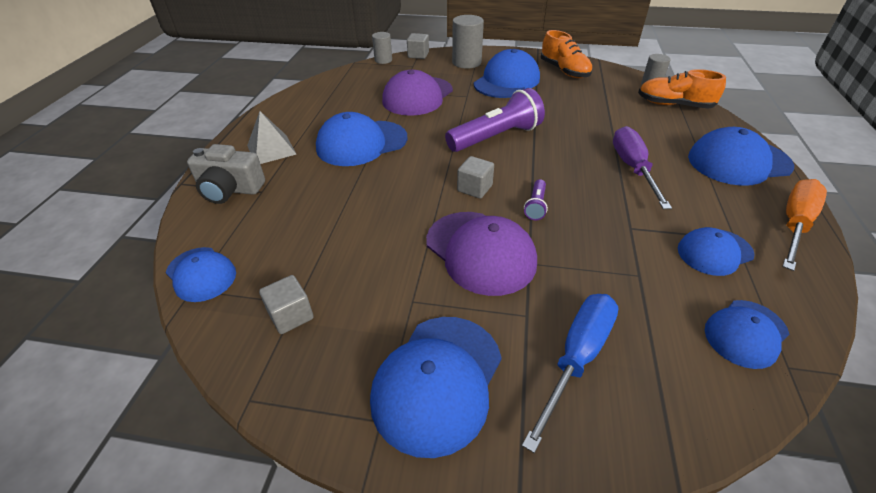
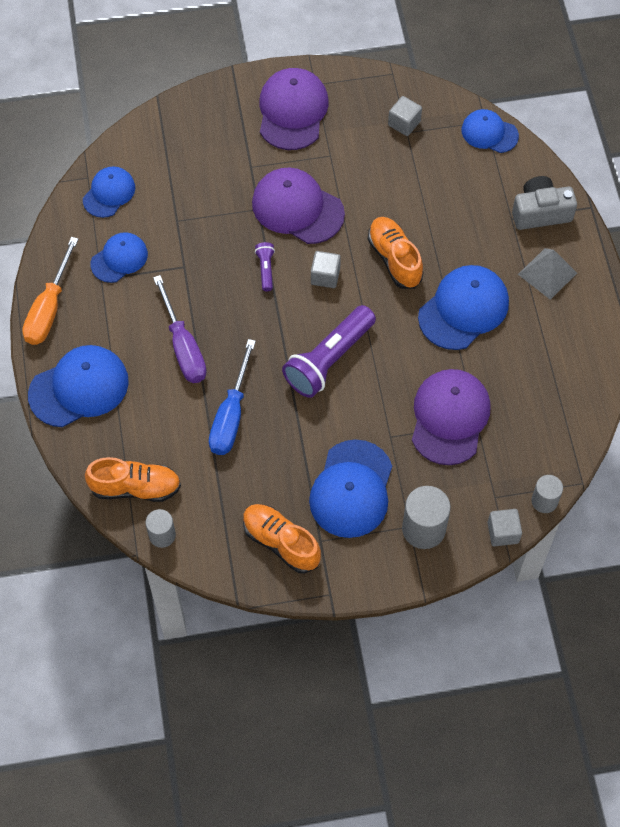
camera: 160 degrees right, 20 degrees up
blue cap [370,317,502,458] -> purple cap [259,68,329,150]
blue screwdriver [522,294,619,453] -> blue screwdriver moved to [209,339,256,455]
none -> orange shoe [368,217,424,289]

